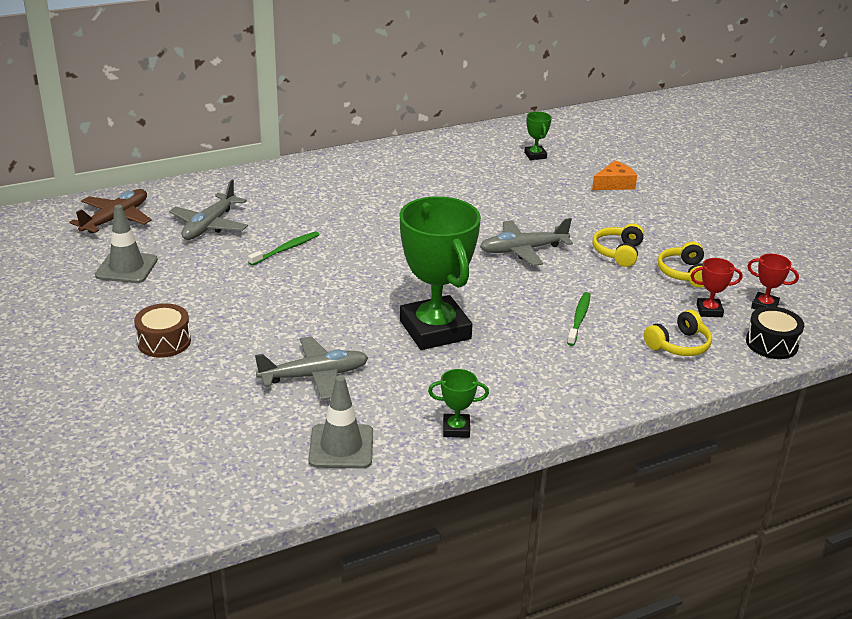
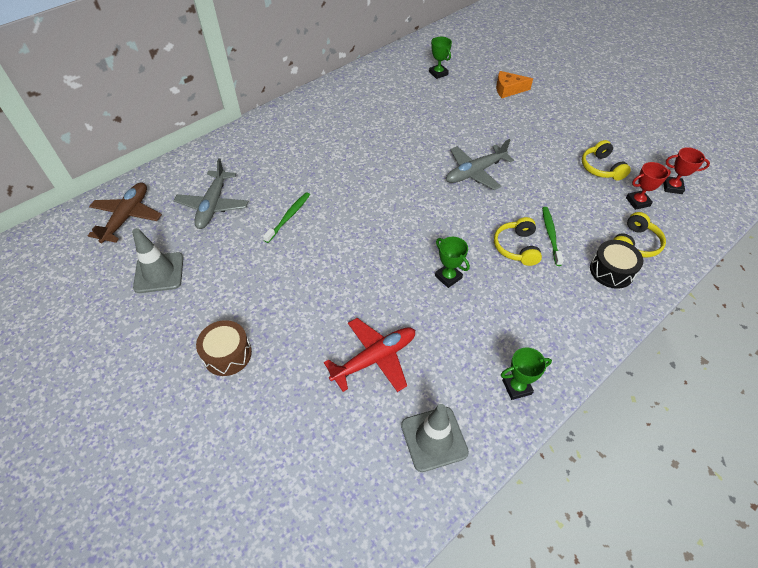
camera: 15 degrees left, 20 degrees up
grey plane [255,336,369,400] -> red plane [324,318,415,392]
green trophy [400,196,481,350] -> green trophy [435,237,470,288], size x0.42
orange cheese [592,160,637,190] -> orange cheese turned 135 degrees counterclockwise [496,71,533,98]
yellow headphones [593,224,644,267] -> yellow headphones moved to [494,217,542,266]
black drum [746,306,804,359] -> black drum moved to [590,240,643,289]

